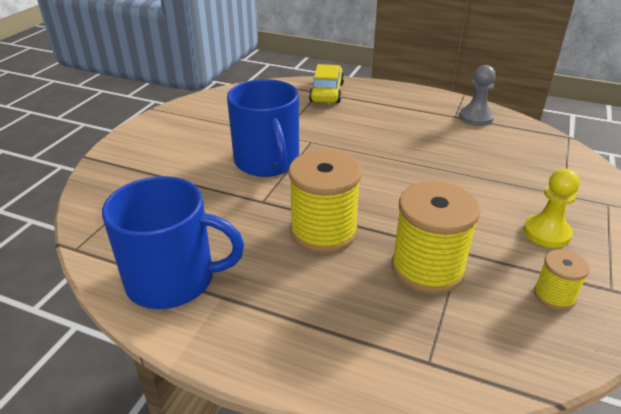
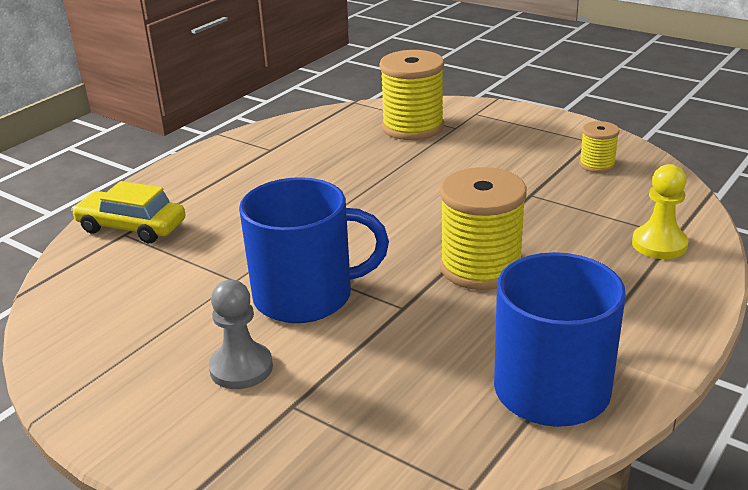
camera: 75 degrees left, 5 degrees down
yellow spool [392,181,480,294] -> yellow spool moved to [379,50,444,140]
grey pawn [459,65,496,126] -> grey pawn moved to [209,280,273,389]
yellow pawn [523,169,580,248] -> yellow pawn moved to [632,164,689,259]

